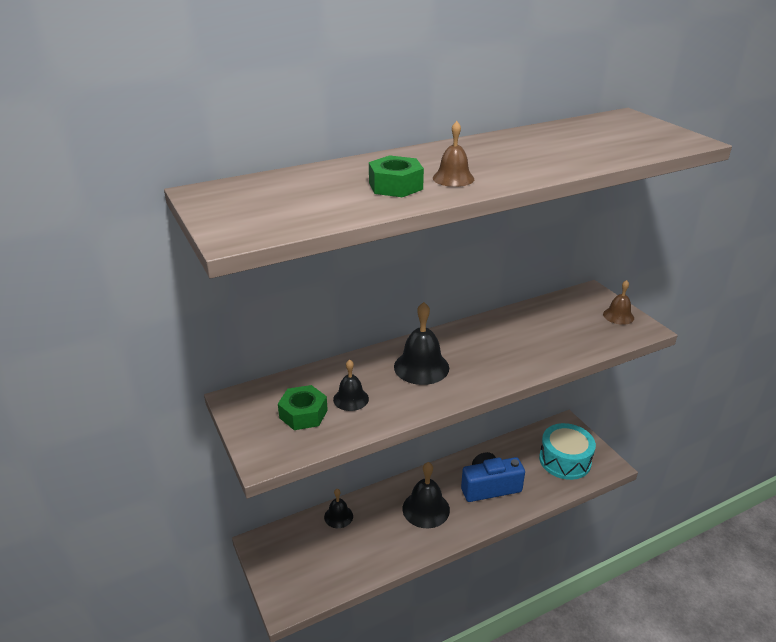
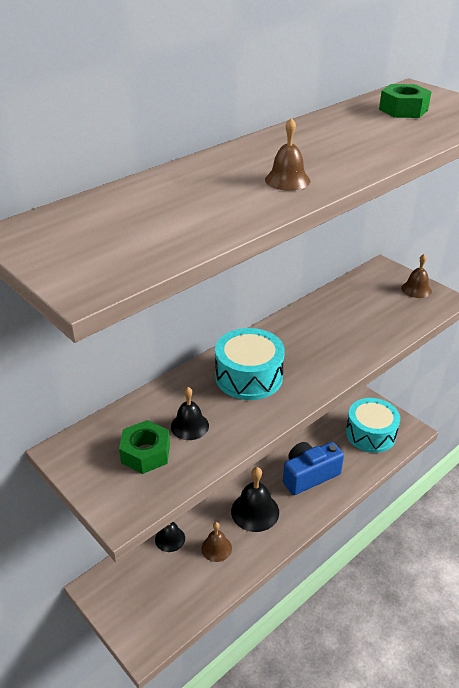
camera: 15 degrees left, 5 degrees up
green nut [369,155,424,197] -> green nut moved to [379,84,432,118]
black bell [394,302,449,385] -> turquoise drum [215,328,285,400]
none -> brown bell [201,522,232,562]

